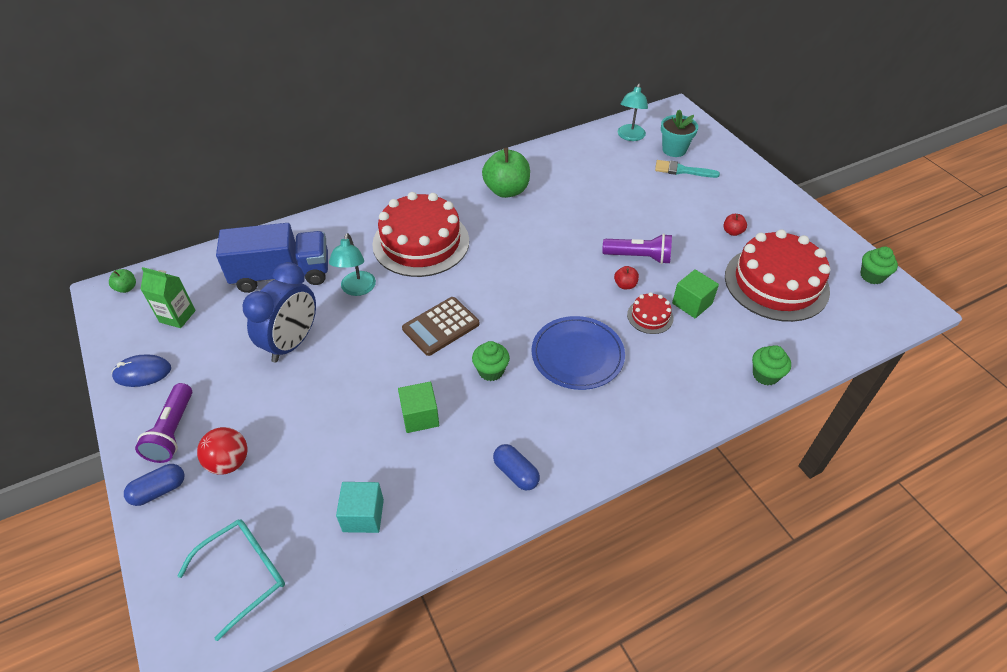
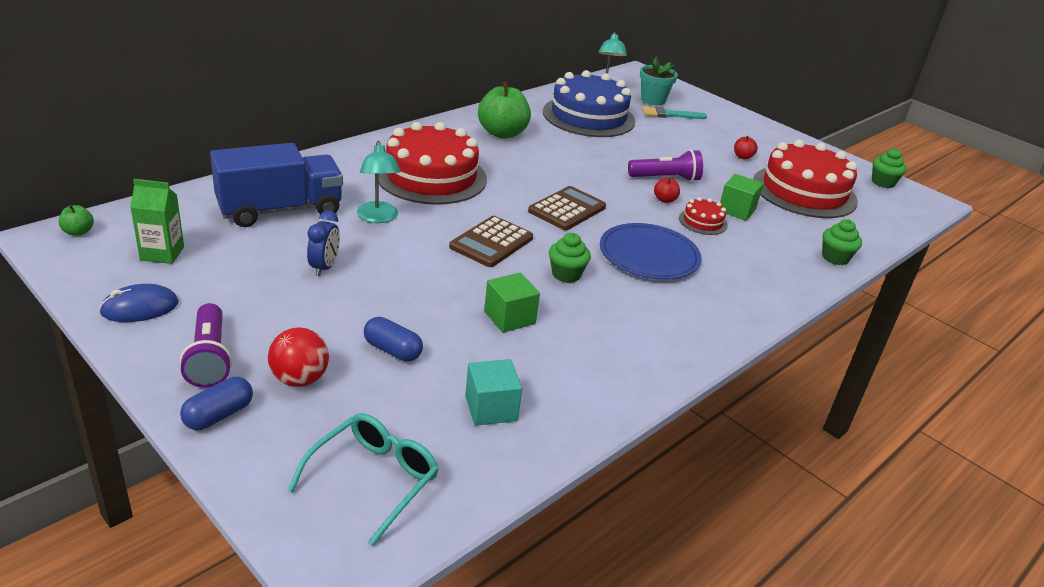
camera: 20 degrees left, 15 degrees down
blue clock [242,262,316,362] -> blue clock [307,211,340,277], size x0.53
blue capsule [493,444,540,490] -> blue capsule moved to [364,317,423,362]
none -> brown calculator [528,186,606,230]
none -> blue cake [543,70,635,137]

